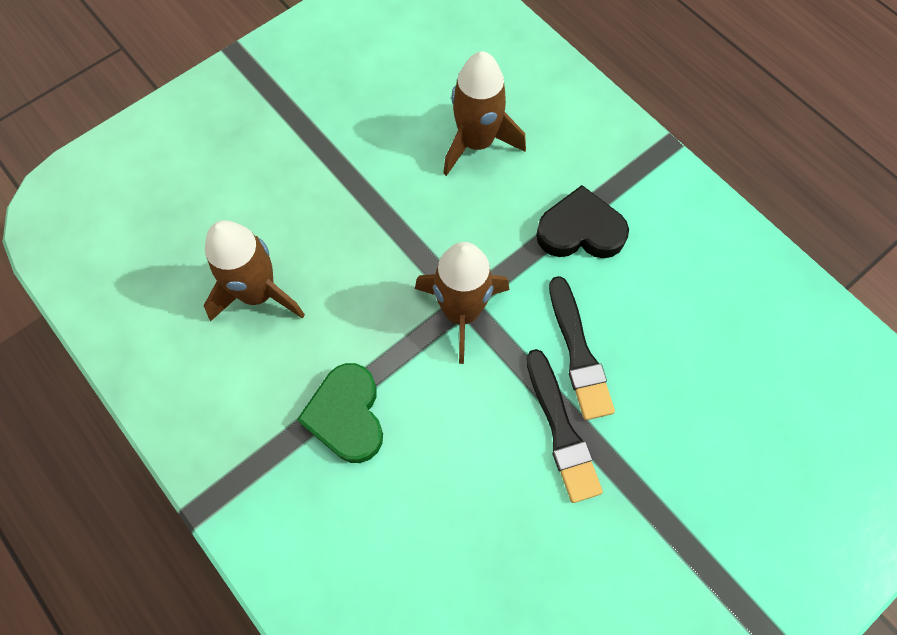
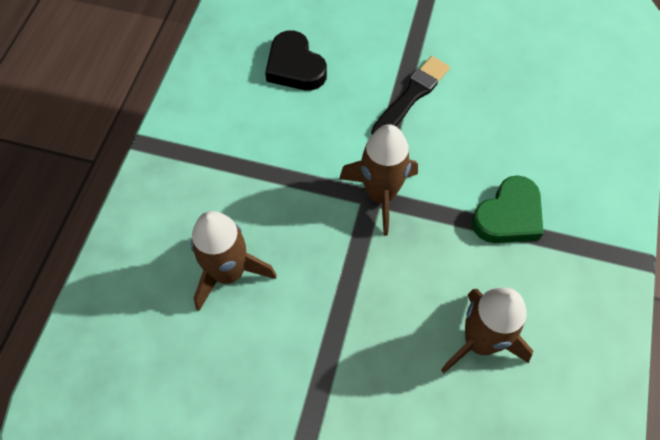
camera: 125 degrees left, 5 degrees down
black heart [536,185,629,258] -> black heart moved to [265,31,327,90]
black brush [549,276,615,420] -> none

